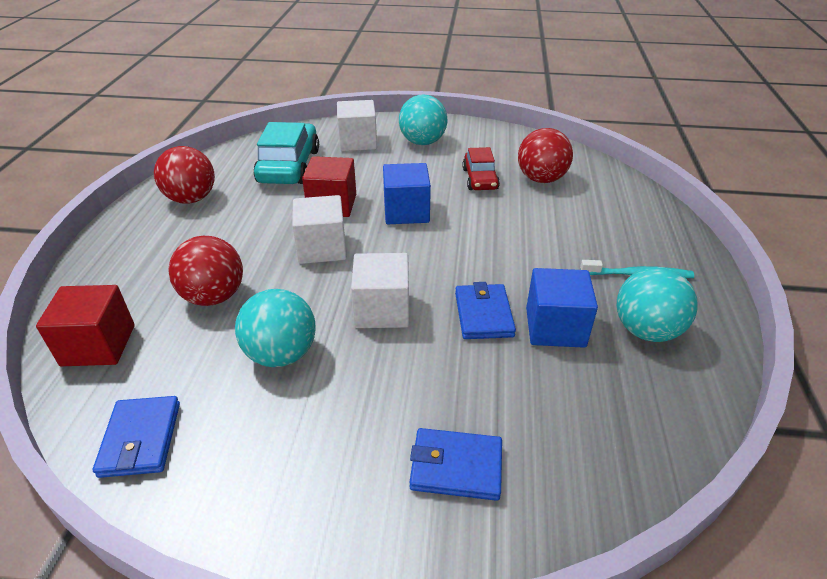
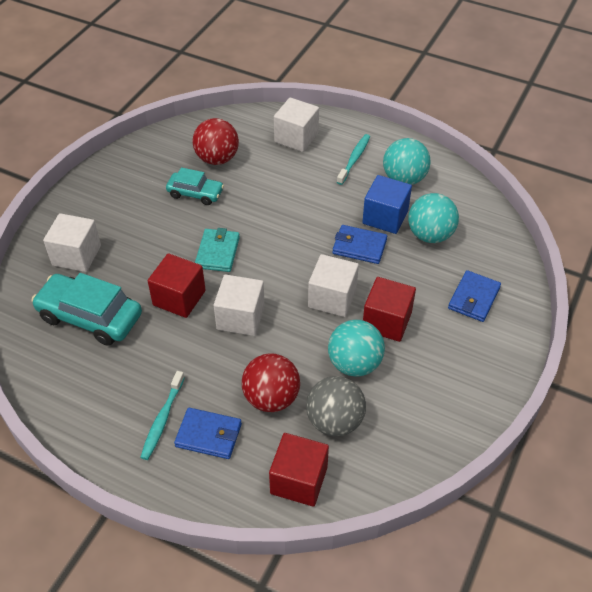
camera: 70 degrees left, 10 degrees up
blue wallet [93,396,180,478] -> blue wallet moved to [174,408,242,459]
red ball [154,146,215,204] -> none
blue cube [383,163,431,224] -> turquoise wallet [195,228,240,272]
turquoise ball [399,94,448,145] -> turquoise ball moved to [408,193,459,243]
red car [463,147,500,190] -> turquoise car [166,167,224,205]
none -> turquoise toothbrush [140,371,185,460]
none -> white cube [274,98,319,152]
none -> grey ball [306,376,366,436]
none -> red cube [363,277,416,342]

